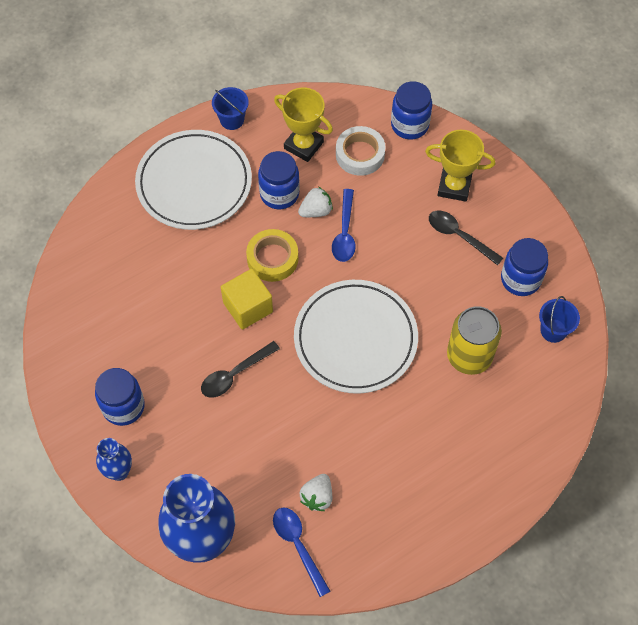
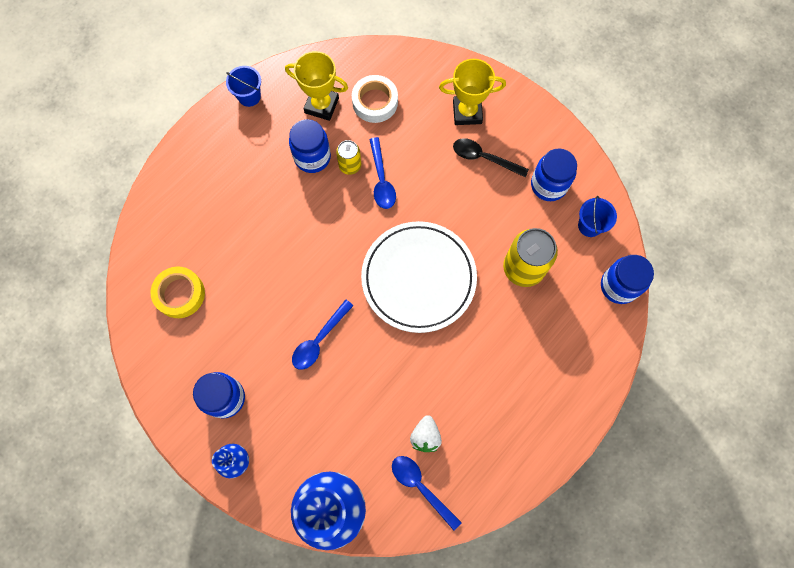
camera: 15 degrees left, 10 degrees up
white plate [135,130,252,230] -> none
black spoon [201,341,280,398] -> blue spoon [292,300,354,370]
yellow cube [221,269,273,330] -> none
yellow tape [246,229,298,282] -> yellow tape moved to [151,267,205,318]
white strawberry [298,187,333,217] -> yellow can [336,140,361,175]
blue jar [391,81,432,140] -> blue jar moved to [601,255,654,304]

